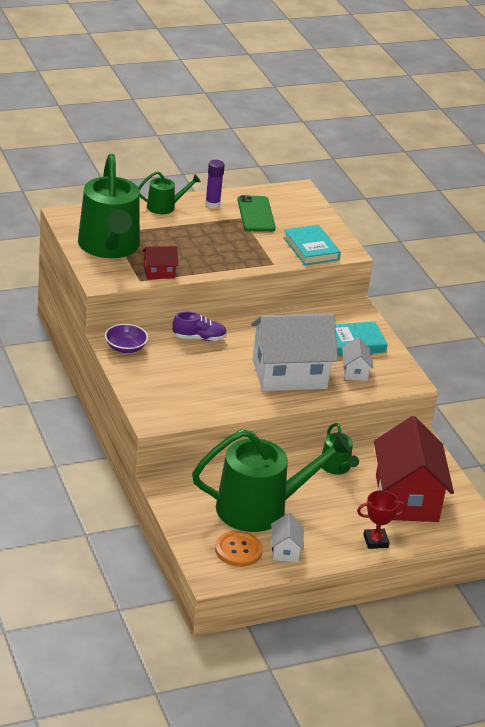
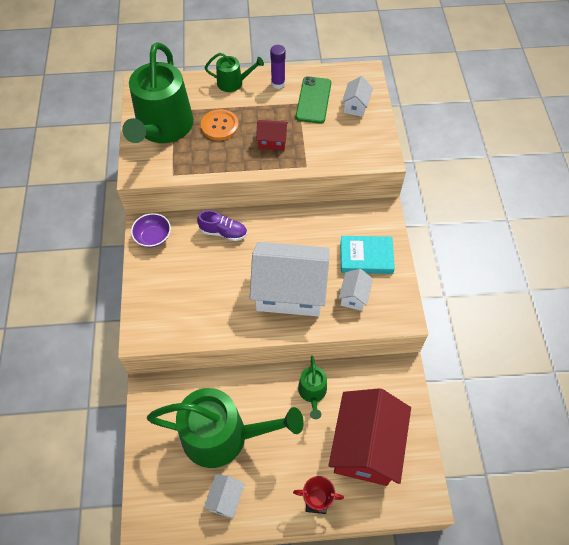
camera: 20 degrees right, 25 degrees up
red house [142,246,178,279] -> red house moved to [256,120,288,150]
orange button [215,531,263,567] -> orange button moved to [201,109,239,141]
turquoise book [283,225,341,265] -> none
none -> white house [342,76,373,117]

